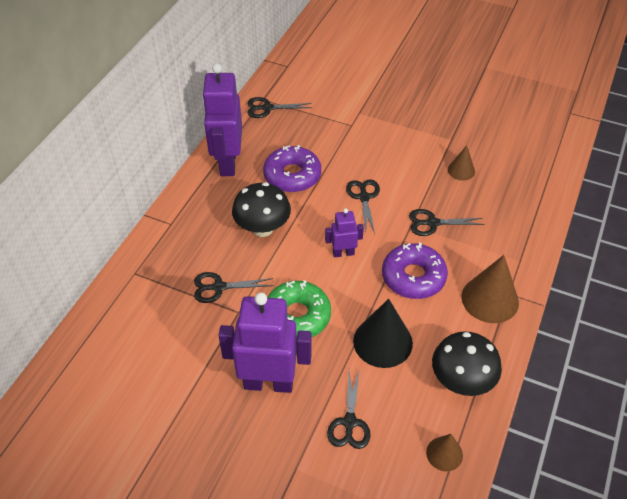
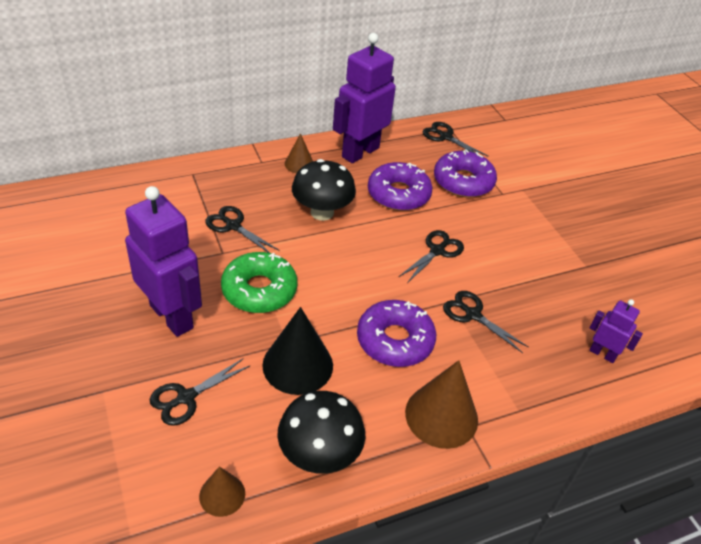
camera: 40 degrees right, 5 degrees down
purple robot [325,208,364,257] -> purple robot moved to [589,299,643,363]
brown cone [448,146,475,181] -> brown cone moved to [285,133,313,173]
none -> purple donut [434,149,497,198]

